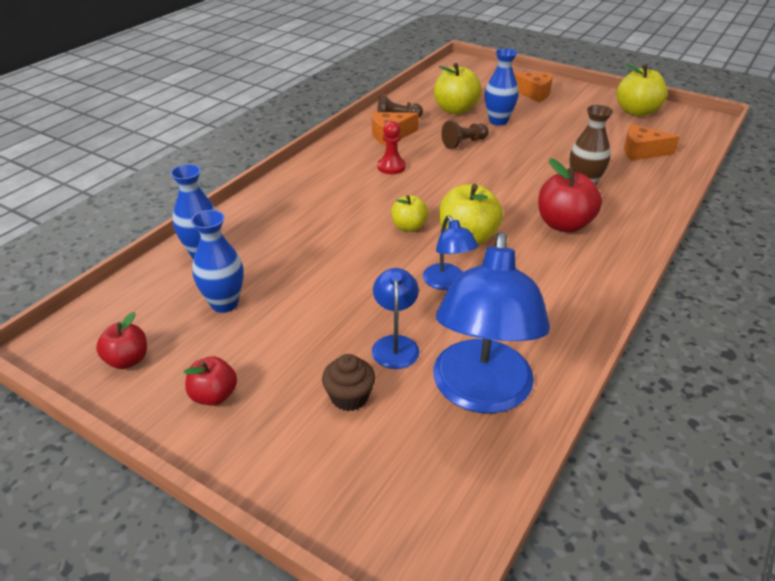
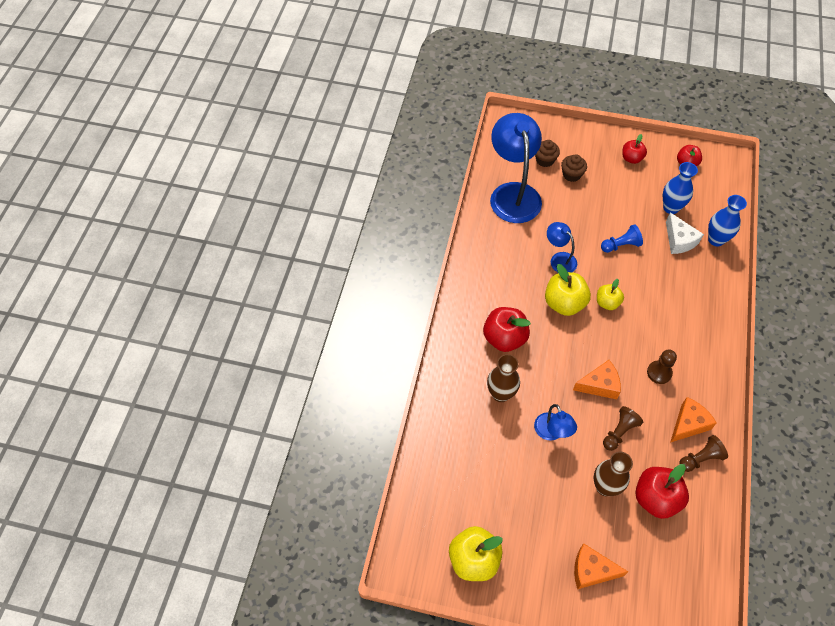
camera: 160 degrees right, 20 degrees up
blue lamp [372,268,419,369] -> blue lamp moved to [534,404,577,440]
red pawn [377,121,406,174] -> brown pawn [647,349,677,384]
yellow apple [434,63,482,114] -> red apple [635,464,689,519]
blue vase [485,48,519,126] -> brown vase [593,452,633,496]
orange cheese [624,124,680,161] -> orange cheese moved to [573,360,621,399]
none -> brown cupcake [535,140,560,167]
none -> blue pawn [601,224,643,253]
none -> white cheese [666,213,704,254]

